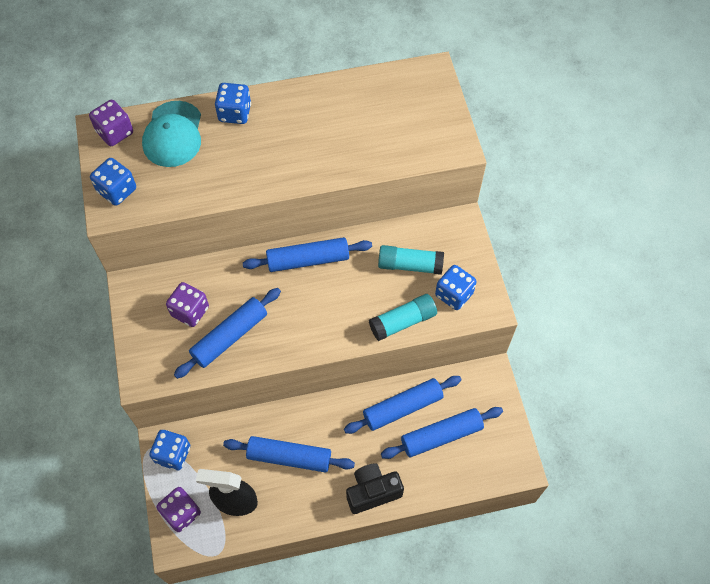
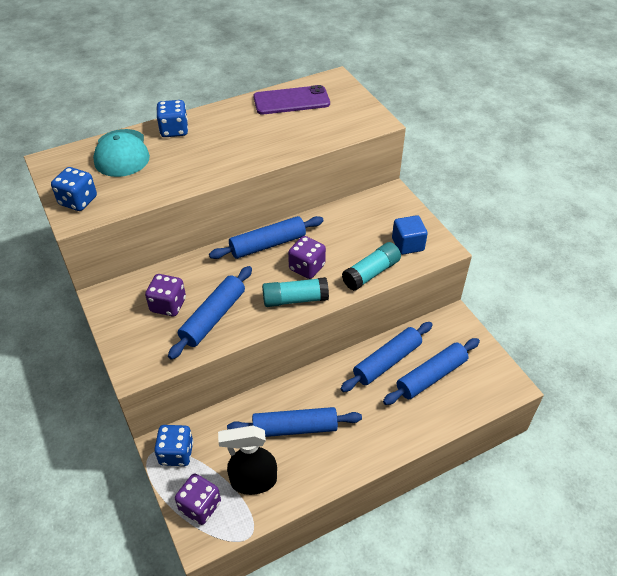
camera: 15 degrees left, 15 degrees down
purple dice [89,100,133,146] -> purple dice moved to [288,236,326,279]
black camera [346,464,404,514] -> none
turquoise glue stick [378,245,444,275] -> turquoise glue stick moved to [262,277,329,307]
blue dice [435,265,477,310] -> blue cube [392,215,428,255]
none -> purple phone [253,85,330,115]

